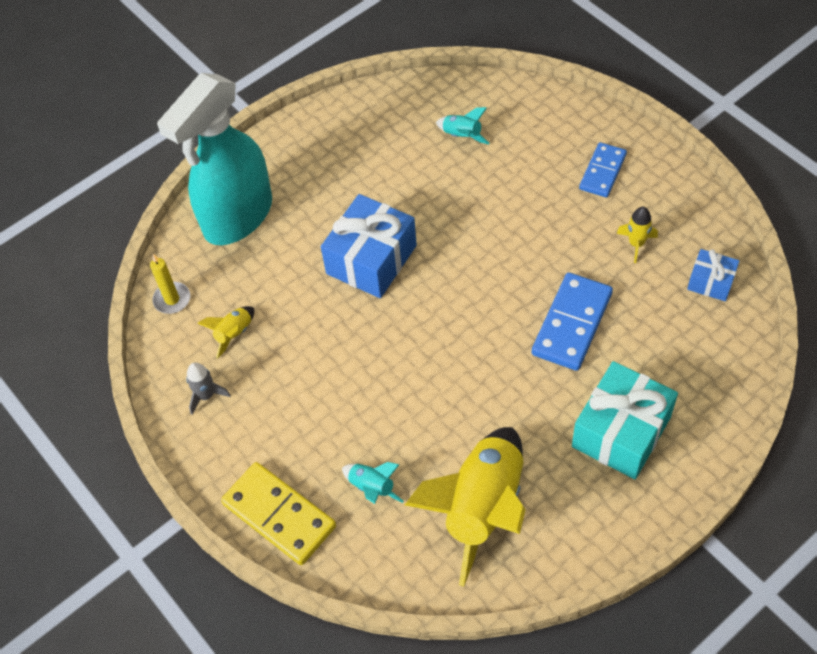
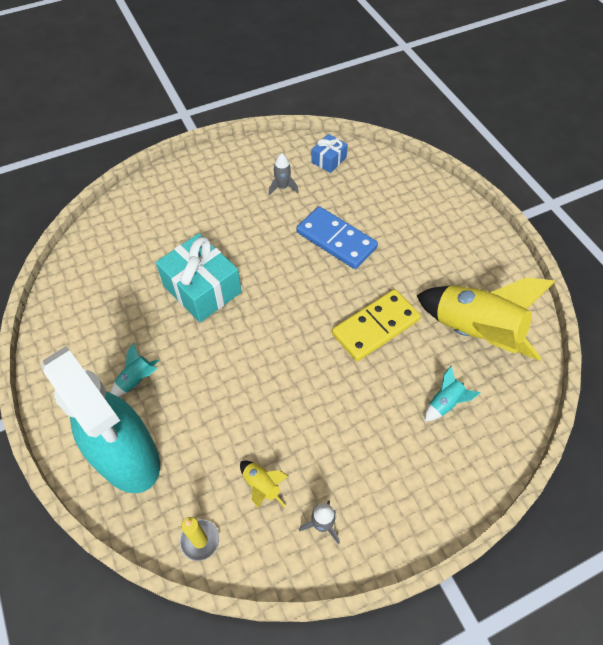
camera: 80 degrees left, 0 degrees up
yellow domino [221,462,336,565] -> yellow domino moved to [332,289,421,361]
blue gift [321,194,417,298] -> none
turquoise rocket [436,107,490,145] -> turquoise rocket moved to [111,343,159,397]
turquoise gift [572,361,678,479] -> turquoise gift moved to [156,233,242,322]
blue domino [579,142,627,197] -> none
yellow rocket [617,207,658,263] -> grey rocket [268,153,299,195]

